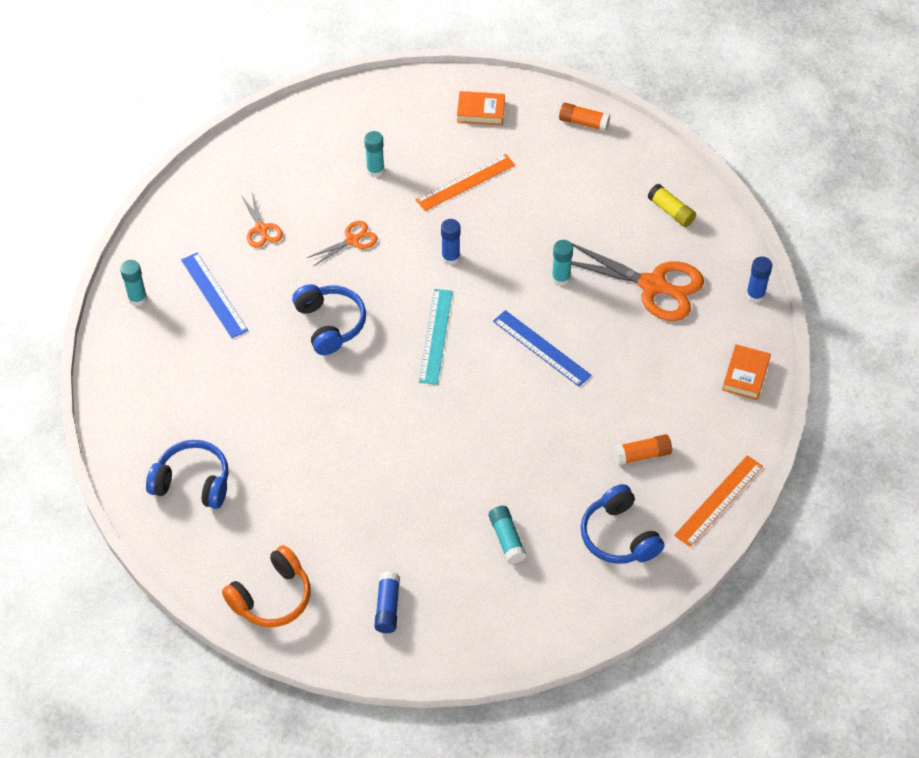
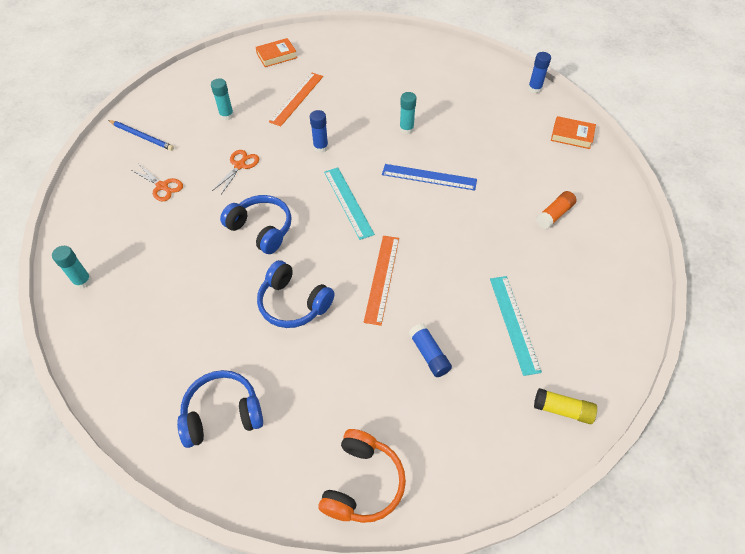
camera: 30 degrees left, 0 degrees up
blue ruler [181,253,248,338] -> none
blue glue stick [374,572,400,633] -> blue glue stick moved to [408,323,452,377]
turquoise glue stick [489,506,526,564] -> turquoise ruler [490,276,542,376]
orange glue stick [559,103,610,131] -> none
orange scissors [571,243,704,321] -> none
blue headphones [581,484,664,564] -> blue headphones moved to [257,260,335,328]
yellow glue stick [647,184,696,227] -> yellow glue stick moved to [534,388,597,424]
orange ruler [674,455,763,547] -> orange ruler moved to [364,236,399,326]
orange book [722,344,771,400] -> orange book turned 60 degrees counterclockwise [551,116,596,149]
none -> blue pencil [108,120,174,151]

